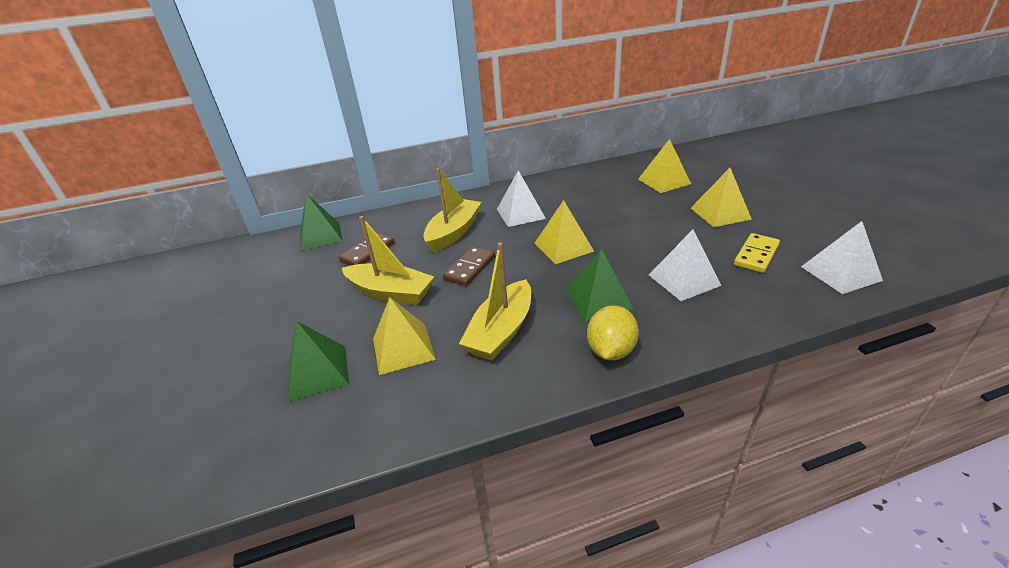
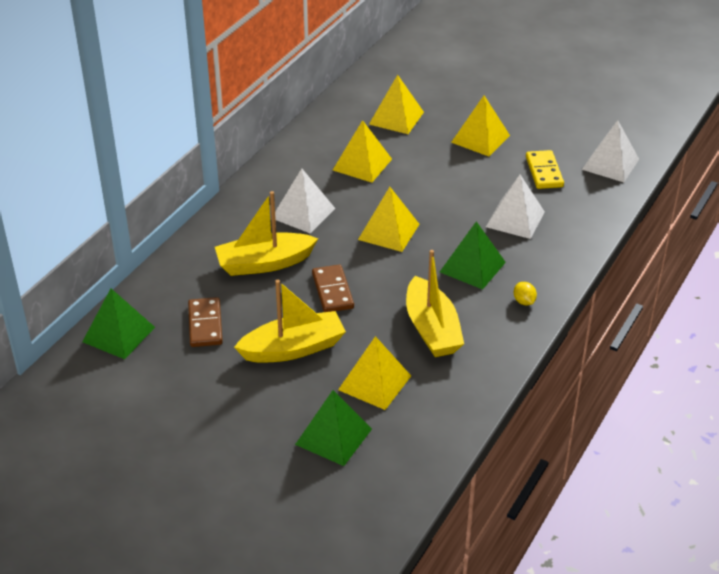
camera: 45 degrees left, 5 degrees up
yellow boat [423,168,482,253] -> yellow boat turned 90 degrees counterclockwise [215,191,318,276]
yellow lemon [587,305,639,361] -> yellow lemon [514,282,537,305], size x0.51
none -> yellow pyramid [333,120,392,183]

